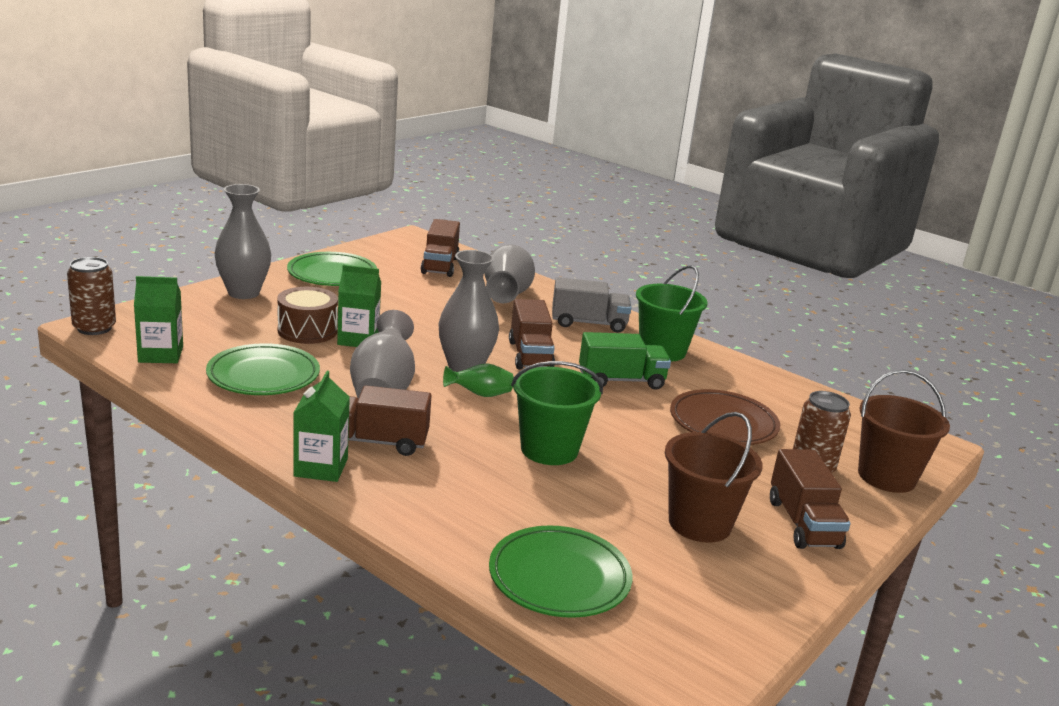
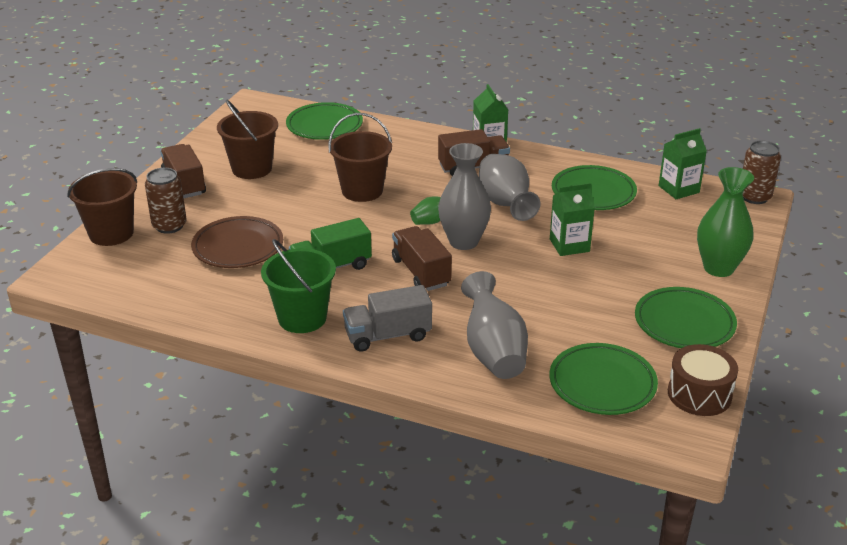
camera: 165 degrees right, 10 degrees up
grey vase [215,184,271,299] -> green vase [697,167,754,277]
brown drum [277,287,338,344] -> brown drum moved to [668,344,738,416]
brown truck [421,219,460,277] -> green plate [549,343,658,415]
green bucket [511,361,603,465] -> brown bucket [328,113,392,202]

